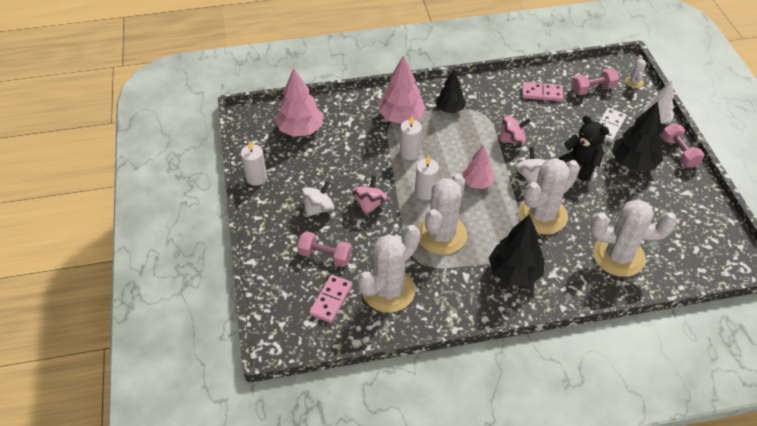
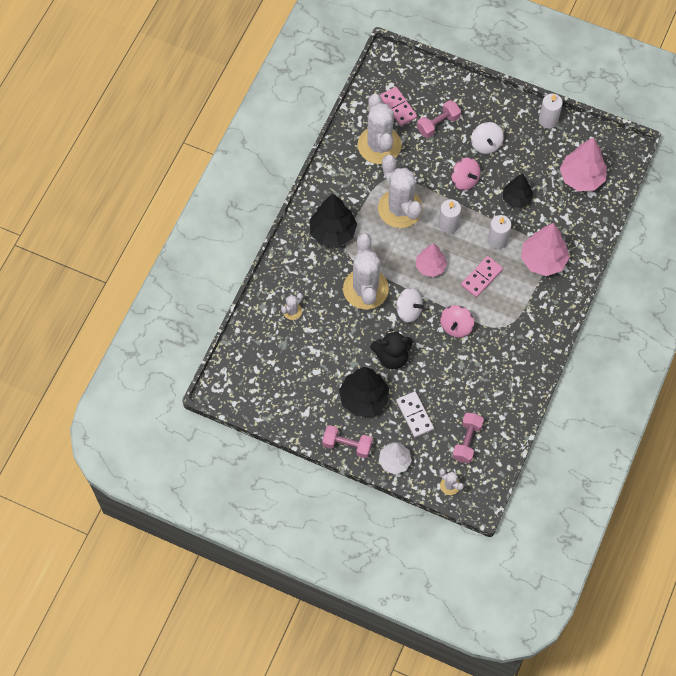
camera: 125 degrees right, 15 degrees up
black tree [436,71,466,113] -> black tree moved to [503,173,533,208]
pink domino [522,82,563,101] -> pink domino moved to [461,256,503,297]
white cactus [590,199,677,277] -> white cactus [281,293,303,320], size x0.42

